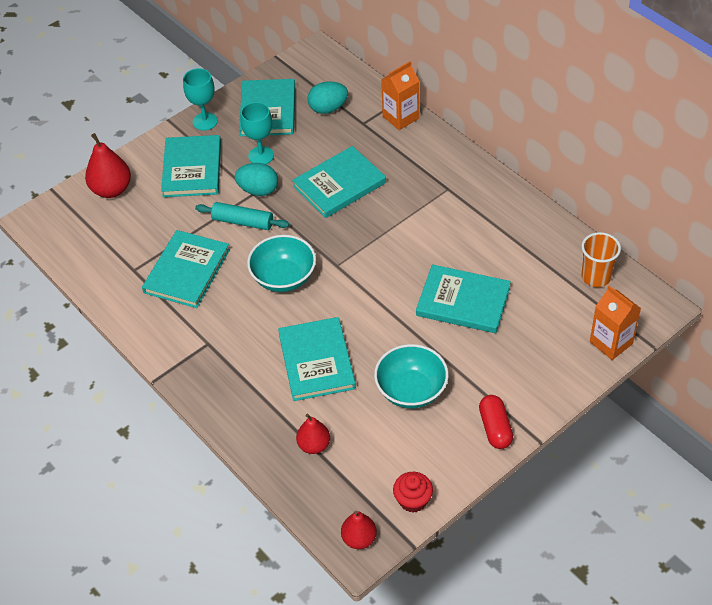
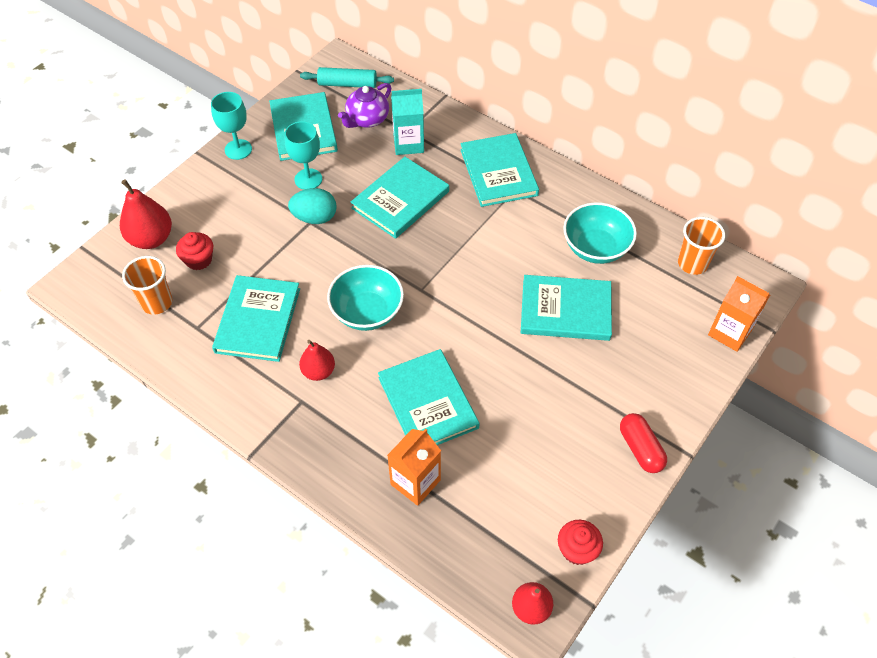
camera: 15 degrees left, 5 degrees up
turquoise book [161,135,221,197] -> turquoise book moved to [460,133,539,207]
turquoise rolling pin [195,202,289,230] -> turquoise rolling pin moved to [300,67,394,88]
red pear [296,414,330,454] -> red pear moved to [299,340,335,381]
turquoise egg [307,81,348,114] -> purple teapot [338,83,391,128]
turquoise bowl [374,344,449,409] -> turquoise bowl moved to [563,202,637,264]
orange carton [381,61,419,130] -> orange carton moved to [387,428,441,506]
none -> orange cup [122,256,172,314]
none -> red cupcake [176,232,213,270]
none -> turquoise carton [391,89,424,155]

